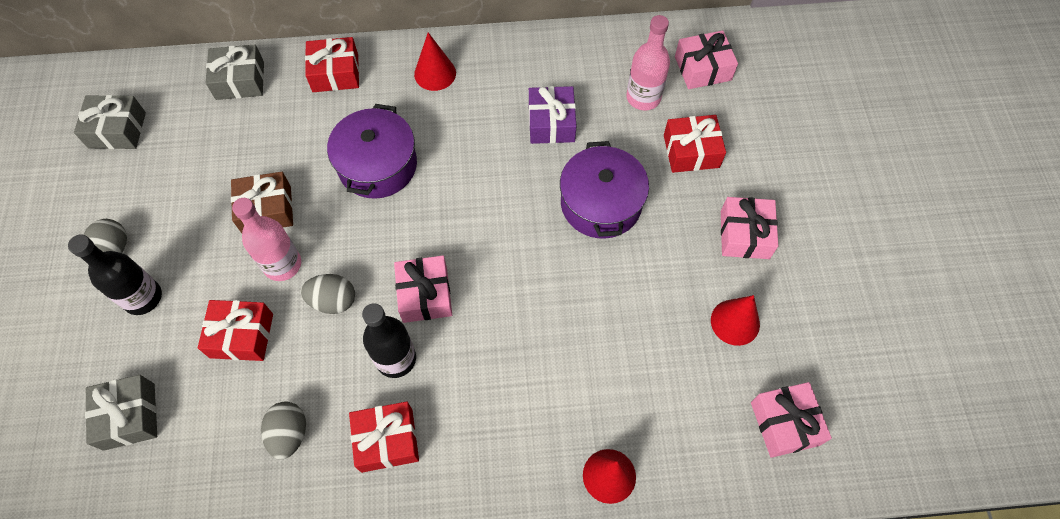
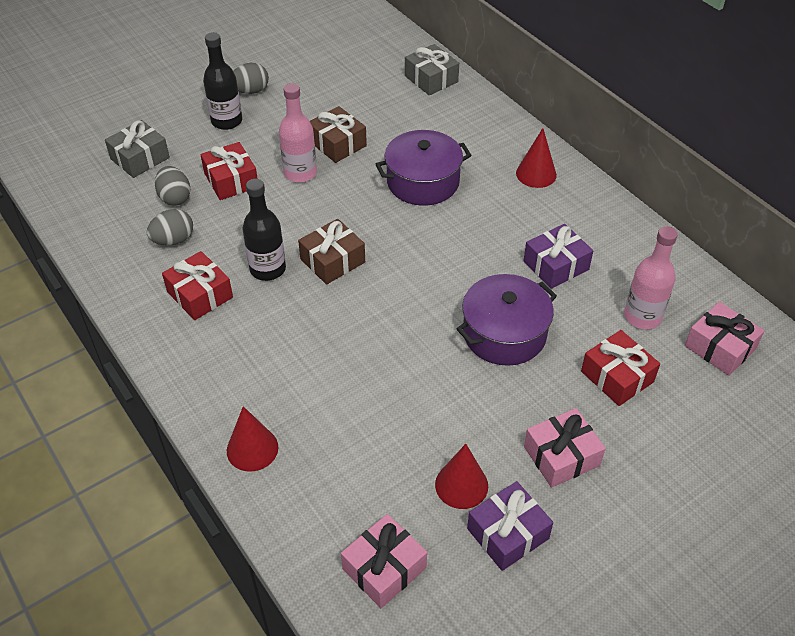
camera: 60 degrees right, 15 degrees down
grey gift [74,95,146,149] -> none
grey egg [301,274,355,314] -> grey egg moved to [155,166,191,206]
red gift [305,37,359,92] -> none
pink gift [394,255,452,323] -> brown gift [298,219,365,285]
none -> purple gift [467,481,553,571]

